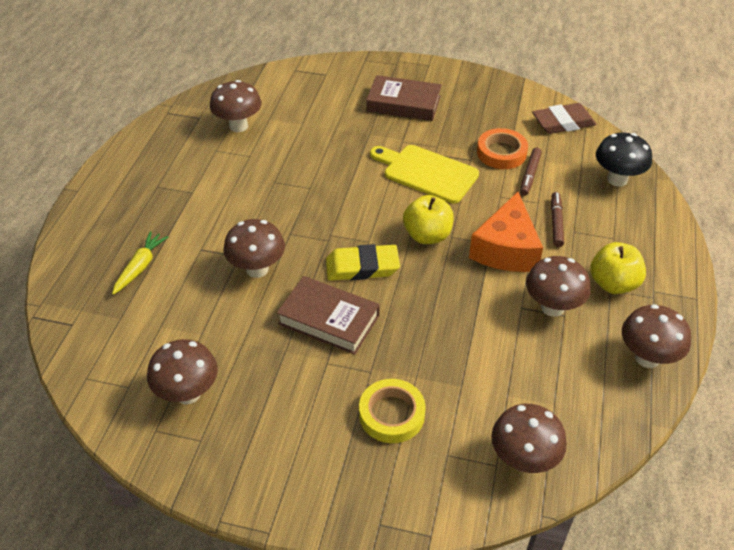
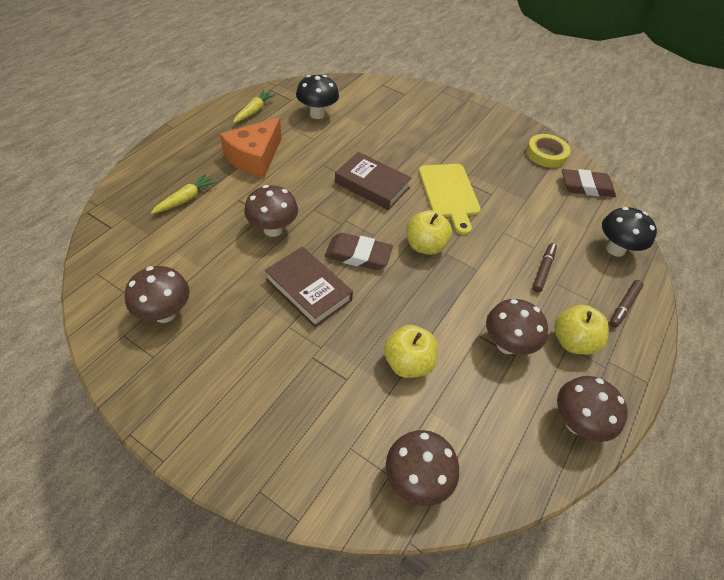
camera: 15 degrees right, 5 degrees up
brown mushroom [210,80,262,132] -> black mushroom [296,75,339,119]
yellow eraser [326,244,400,281] -> brown eraser [325,233,393,270]
yellow tape [359,379,426,443] -> yellow tape moved to [526,134,570,168]
brown book [366,75,442,121] -> brown book moved to [335,152,412,210]
yellow cutting board [370,145,479,203] -> yellow cutting board turned 150 degrees counterclockwise [419,164,481,235]
orange cheese [469,192,543,272] -> orange cheese moved to [220,118,281,178]
orange tape [477,128,528,169] -> none
brown marker [520,148,542,196] -> brown marker moved to [610,280,644,328]
none -> yellow carrot [233,90,276,123]
none -> yellow apple [384,325,438,378]

